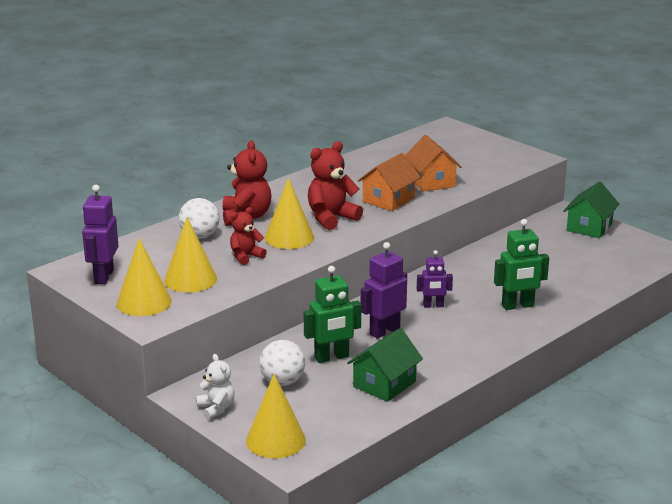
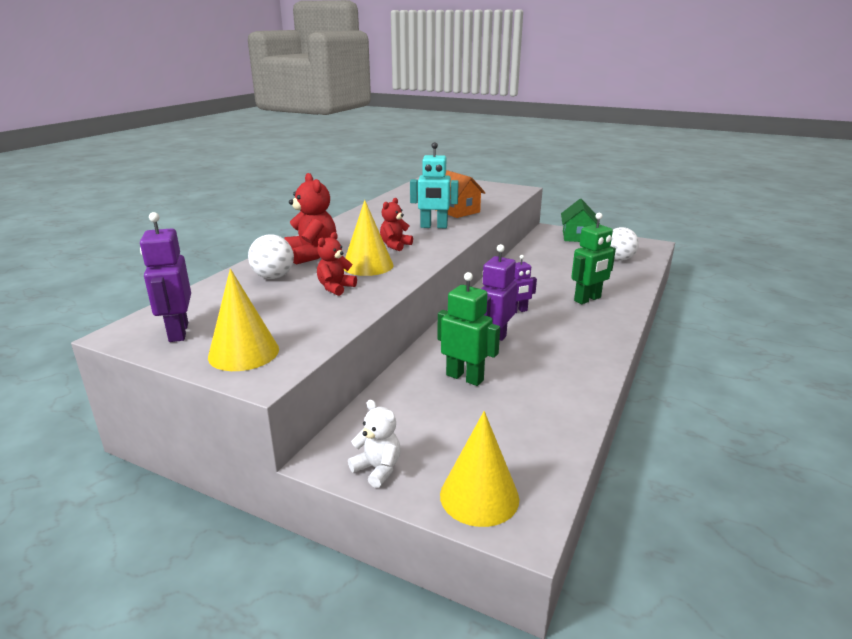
camera: 20 degrees left, 0 degrees up
yellow cone [164,217,217,292] -> none
white ball [259,340,305,386] -> white ball moved to [611,227,639,261]
green robot [304,266,361,363] -> green robot turned 105 degrees counterclockwise [437,272,500,386]
red teddy bear [308,141,363,230] -> red teddy bear [380,198,413,251], size x0.62
green house [347,328,423,402] -> none
orange house [358,153,421,211] -> turquoise robot [410,142,459,228]

